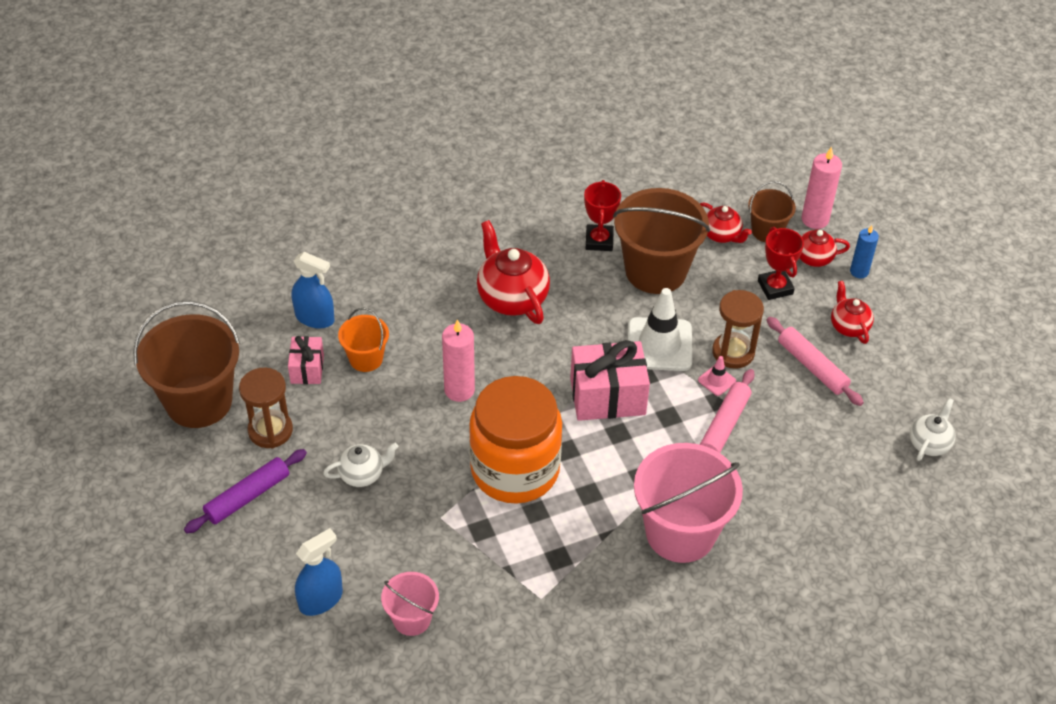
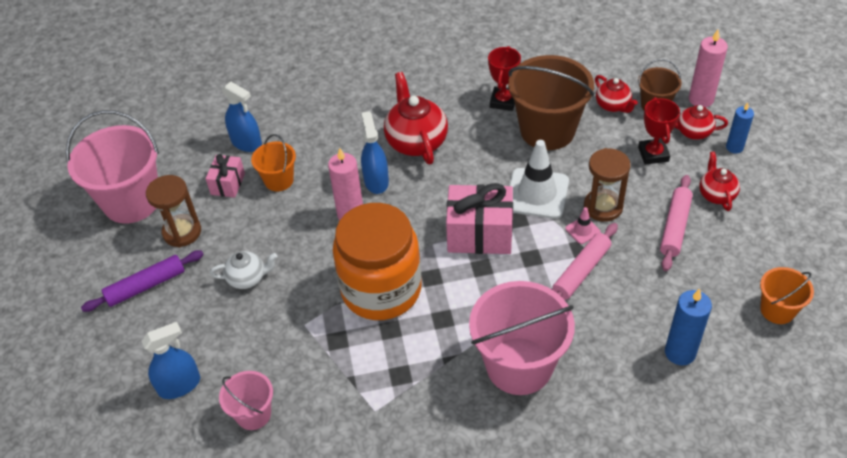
camera: 15 degrees right, 0 degrees up
brown bucket [133,301,240,428] -> pink bucket [66,110,159,224]
pink rolling pin [767,317,864,406] -> pink rolling pin turned 45 degrees clockwise [660,175,693,271]
white teapot [910,398,956,461] -> orange bucket [760,267,814,324]
none -> blue spray bottle [361,111,389,194]
none -> blue candle [665,288,712,365]

